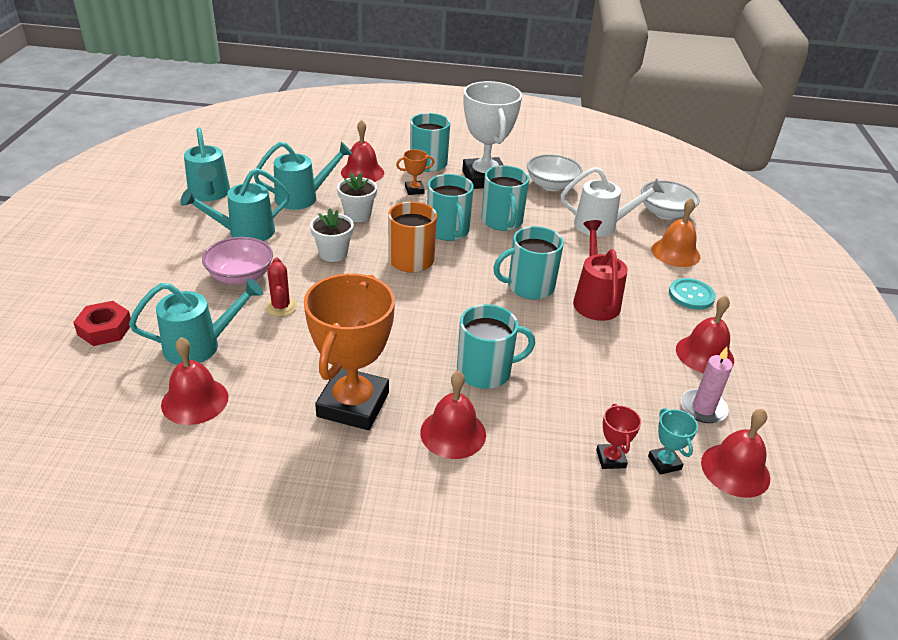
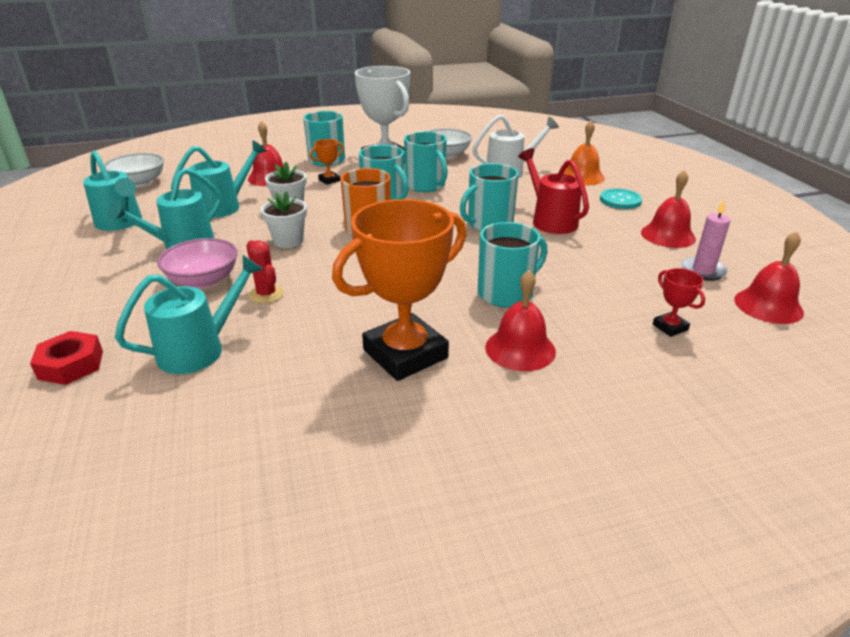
camera: 20 degrees left, 5 degrees down
red bell [161,337,228,425] -> none
orange trophy [304,273,395,430] -> orange trophy turned 60 degrees clockwise [332,199,467,381]
white bowl [641,180,700,219] -> white bowl moved to [104,153,164,187]
turquoise trophy [648,408,698,475] -> none

